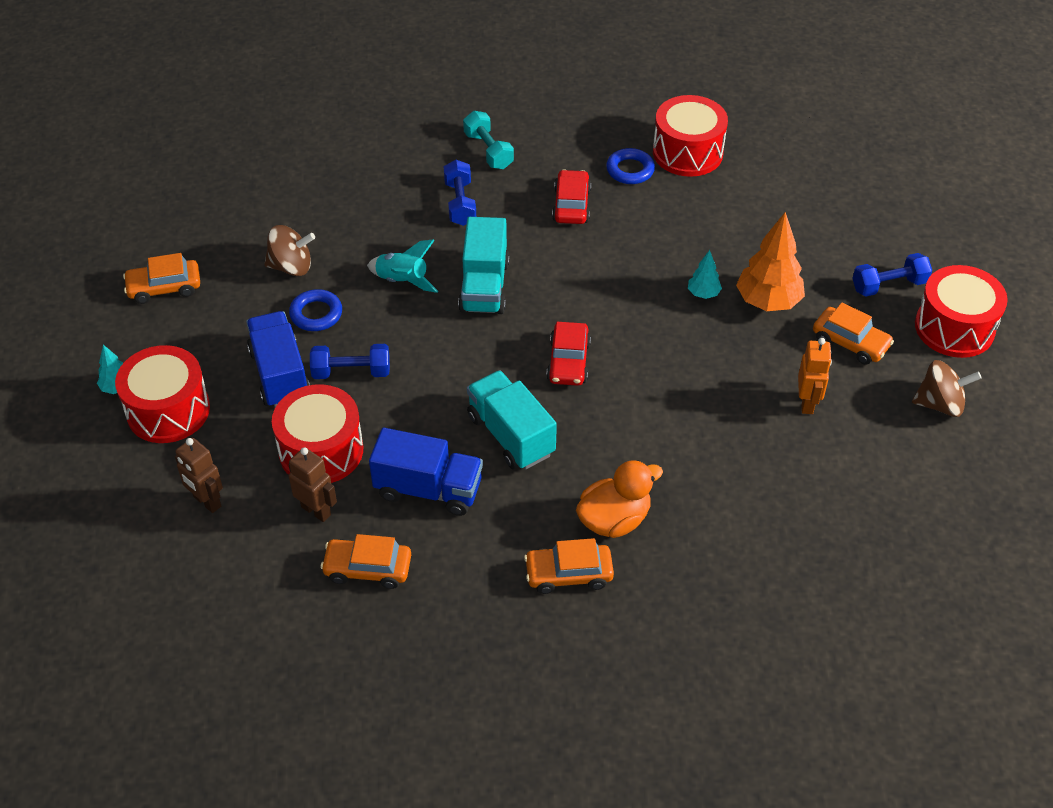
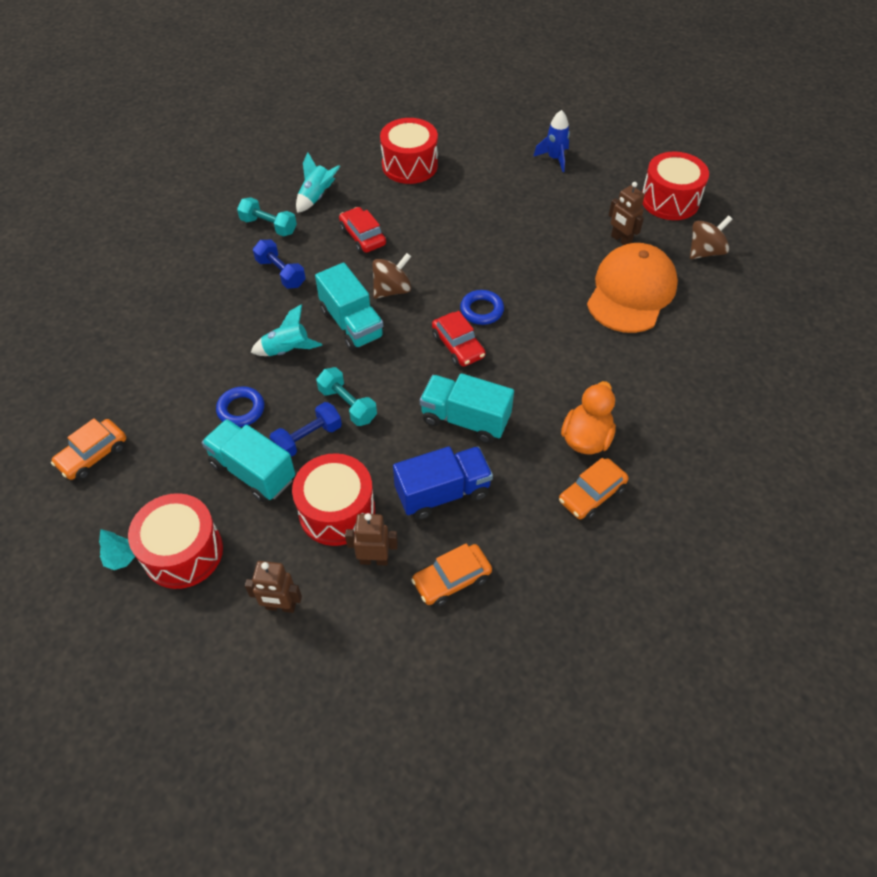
camera: 35 degrees left, 5 degrees up
blue truck [246,311,310,407] -> turquoise truck [202,419,295,502]
brown spinning top [264,225,315,276] -> brown spinning top moved to [372,253,411,299]
blue ring [606,148,655,184] -> blue ring moved to [460,290,504,325]
turquoise tree [688,250,722,299] -> none
orange tree [736,212,805,311] -> none
orange robot [798,338,832,414] -> orange cap [587,243,678,333]
orange car [813,303,894,365] -> brown robot [609,182,645,245]
blue dumbbell [852,253,932,297] -> none
none -> turquoise rocket [296,152,340,213]
none -> turquoise dumbbell [316,367,377,426]
none -> blue rocket [533,110,570,172]

